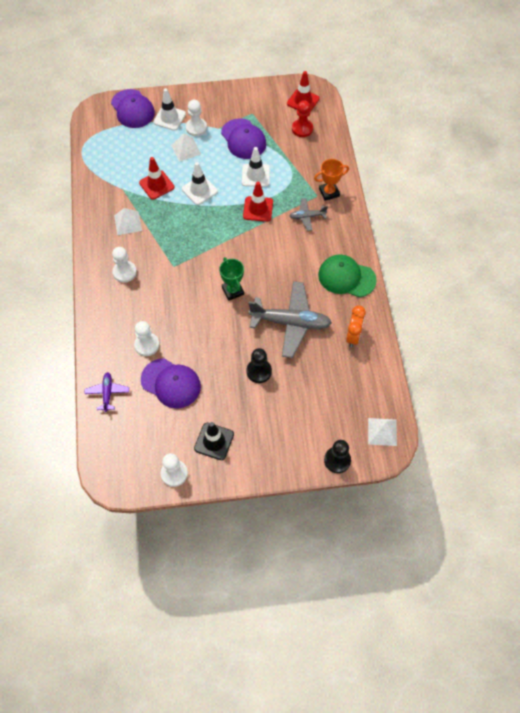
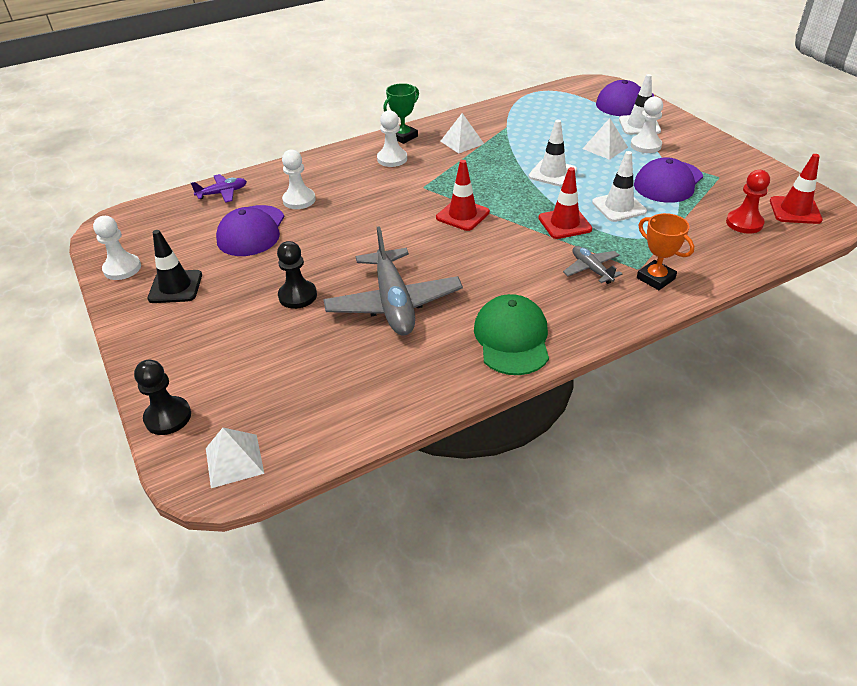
camera: 70 degrees right, 20 degrees down
red traffic cone [139,157,174,200] -> red traffic cone moved to [436,160,490,231]
green trophy [219,257,244,301] -> green trophy moved to [383,83,419,144]
orange clock [346,306,366,347] -> none

